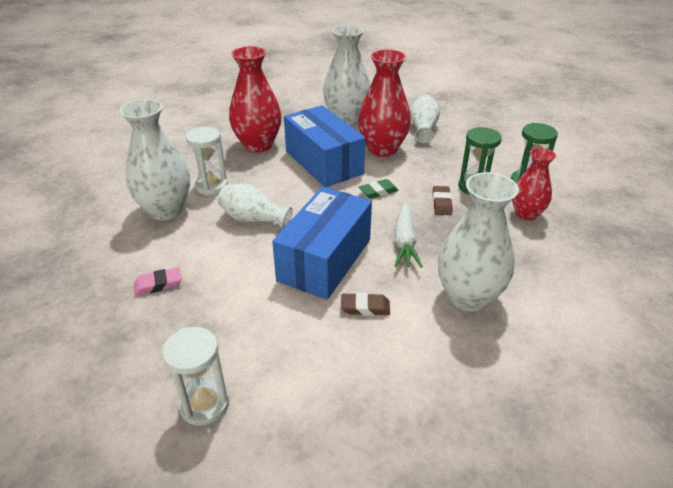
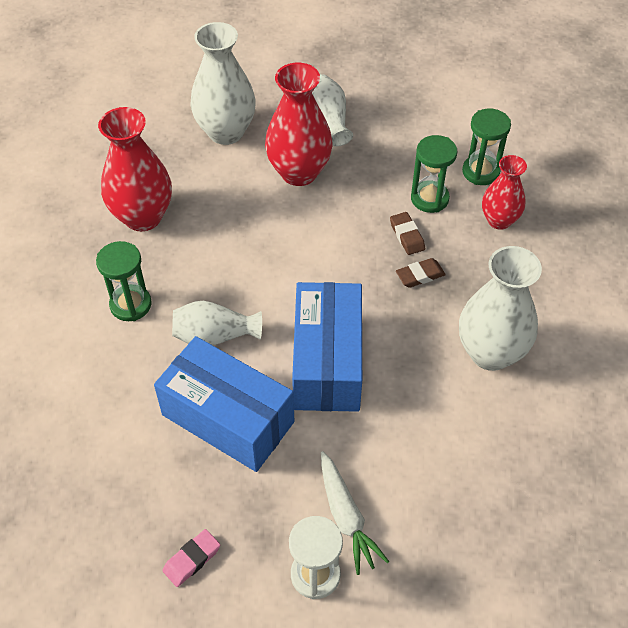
camera: 25 degrees left, 15 degrees up
white vase [119,99,190,220] -> none
pink eraser [134,267,182,296] -> pink eraser moved to [162,529,220,587]
white hourglass [186,127,228,195] -> green hourglass [96,241,152,321]
blue box [284,105,365,187] -> blue box moved to [154,336,294,472]
brown eraser [341,293,390,316] -> brown eraser moved to [396,258,446,288]
green eraser [359,179,399,199] -> none
white carrot [394,203,423,268] -> white carrot moved to [321,451,389,575]

